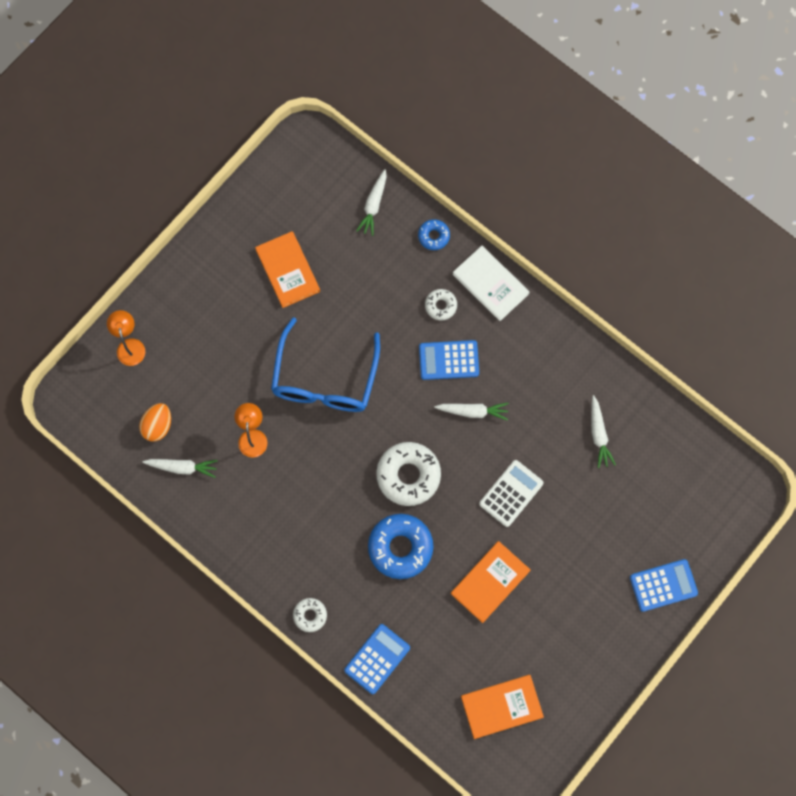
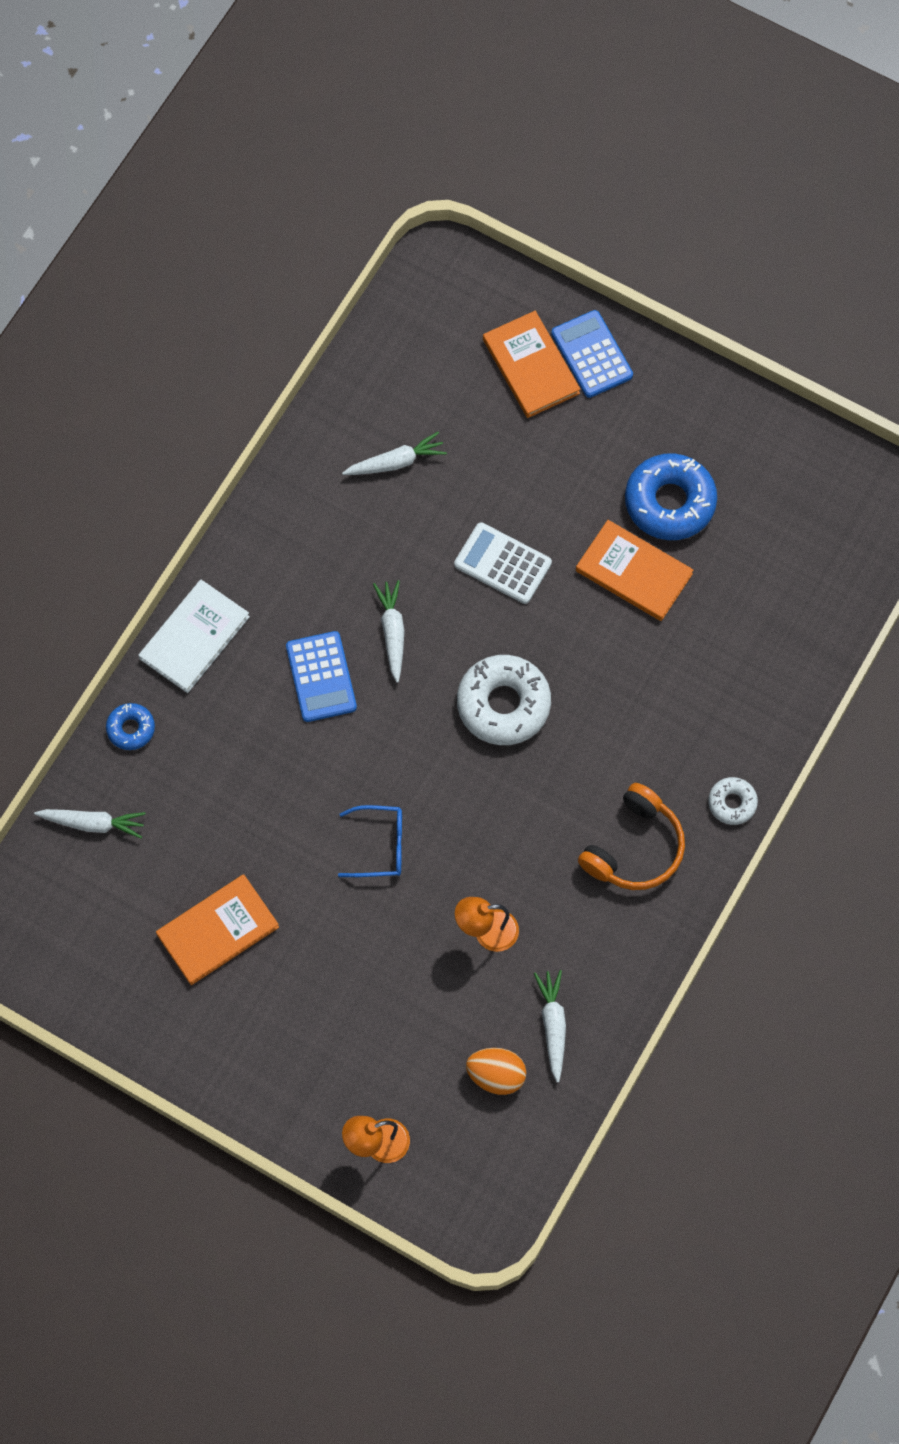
camera: 100 degrees left, 5 degrees down
blue glasses [271,317,380,412] -> blue glasses [338,805,402,877], size x0.49
blue calculator [344,624,410,694] -> none
blue donut [368,514,433,579] -> blue donut moved to [625,453,717,540]
white donut [425,289,457,320] -> none
orange book [461,675,544,739] -> orange book moved to [483,311,581,418]
none -> orange headphones [578,783,685,890]

